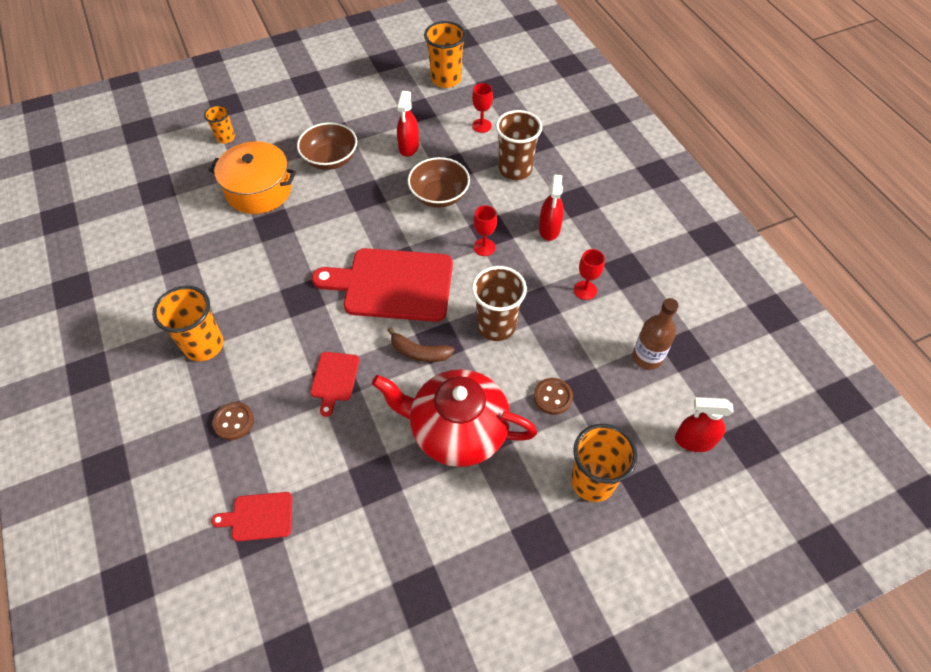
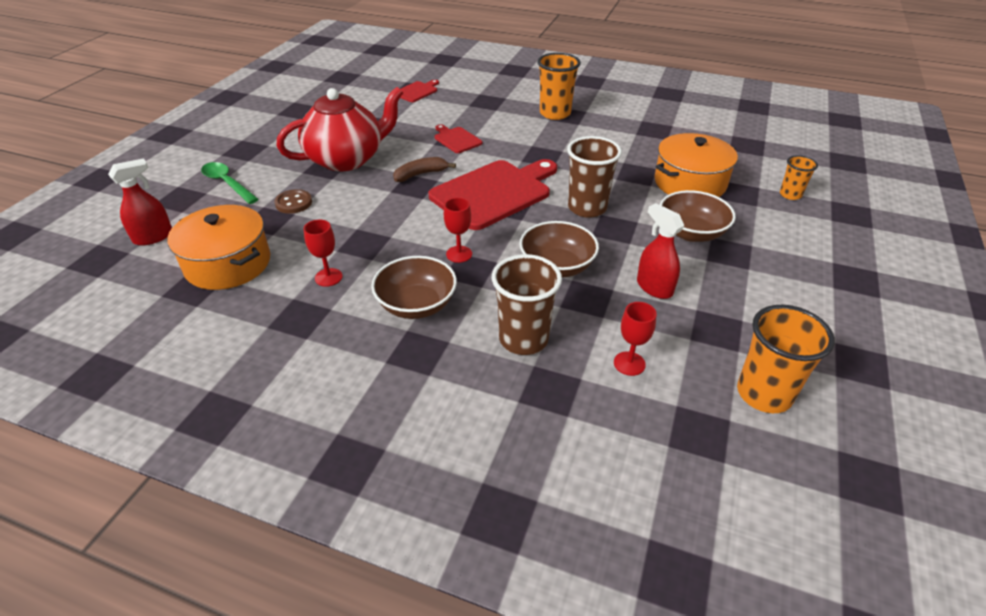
camera: 135 degrees right, 15 degrees down
brown button [212,402,254,440] -> none
brown cup [472,266,527,341] -> brown cup moved to [567,136,622,218]
red spray bottle [539,175,564,241] -> brown bowl [371,256,457,319]
orange cup [571,424,638,502] -> green spoon [201,162,259,204]
brown bottle [632,298,679,370] -> orange pot [167,205,270,290]

